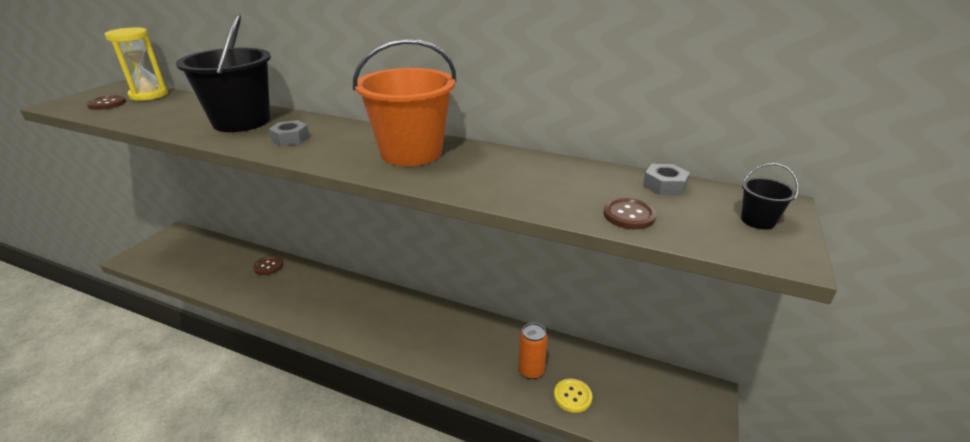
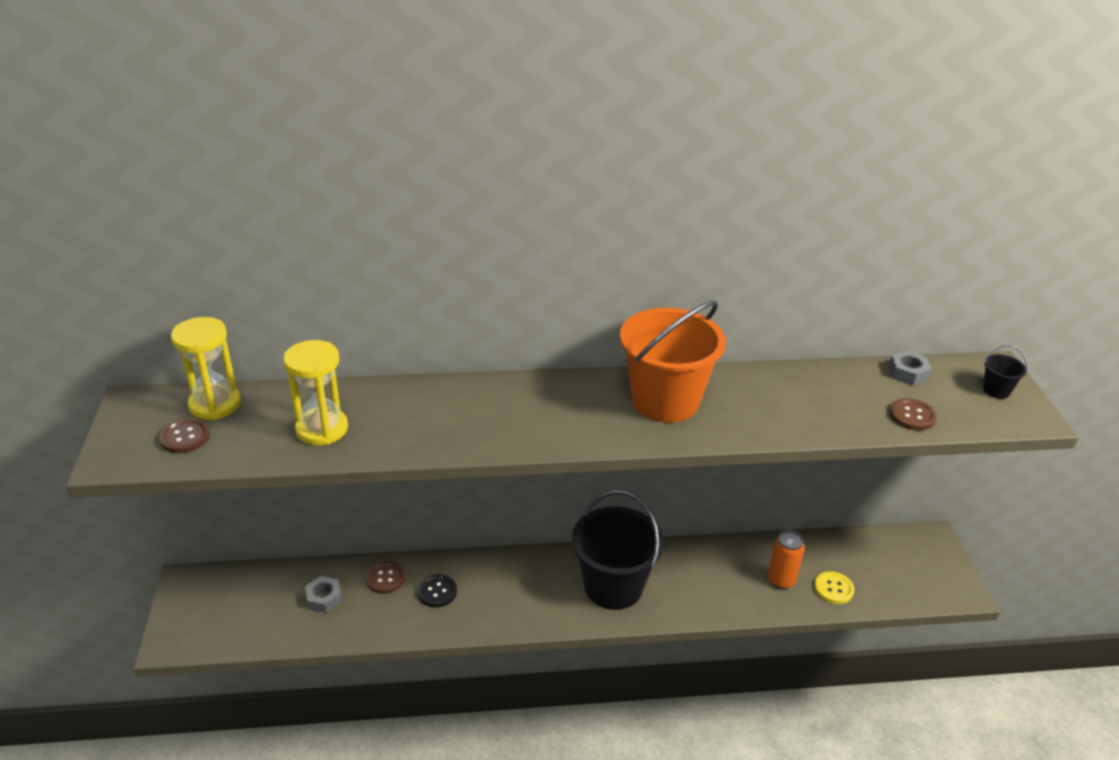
camera: 30 degrees left, 5 degrees up
black bucket [176,13,271,132] -> black bucket moved to [572,490,664,610]
grey nut [269,120,310,146] -> grey nut moved to [305,576,342,613]
none -> yellow hourglass [283,340,348,445]
none -> black button [417,574,457,608]

